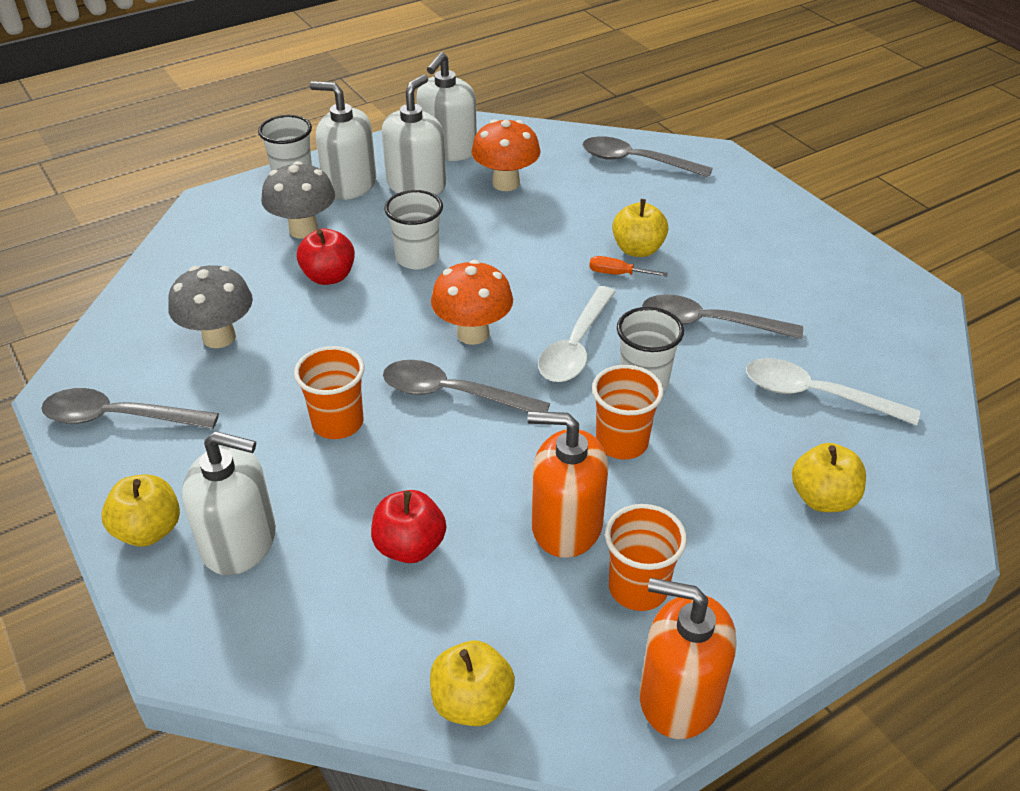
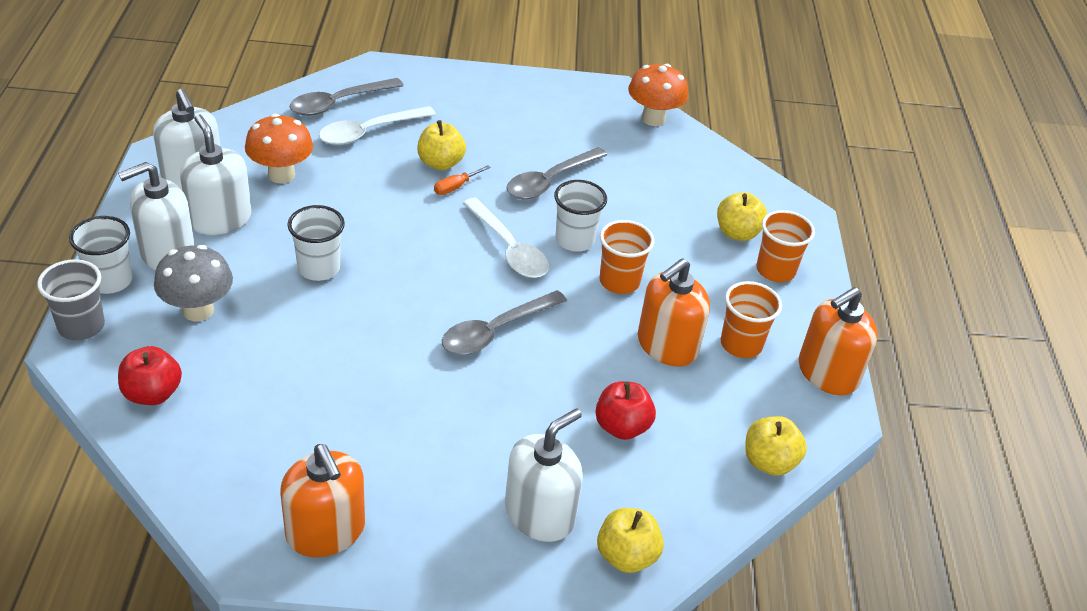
camera: 60 degrees left, 0 degrees up
grey spoon [41,388,219,429] -> orange soap dispenser [280,444,365,557]
yellow apple [101,474,180,546] -> yellow apple moved to [597,508,664,573]
grey mushroom [168,265,253,348] -> none
orange cup [294,346,364,439] -> orange cup moved to [756,210,815,282]
red apple [297,228,355,285] -> red apple moved to [118,346,182,405]
orange mushroom [431,260,513,345] -> orange mushroom moved to [628,64,688,126]
white spoon [746,358,920,425] -> white spoon moved to [319,106,436,145]
none -> grey cup [37,259,105,340]

